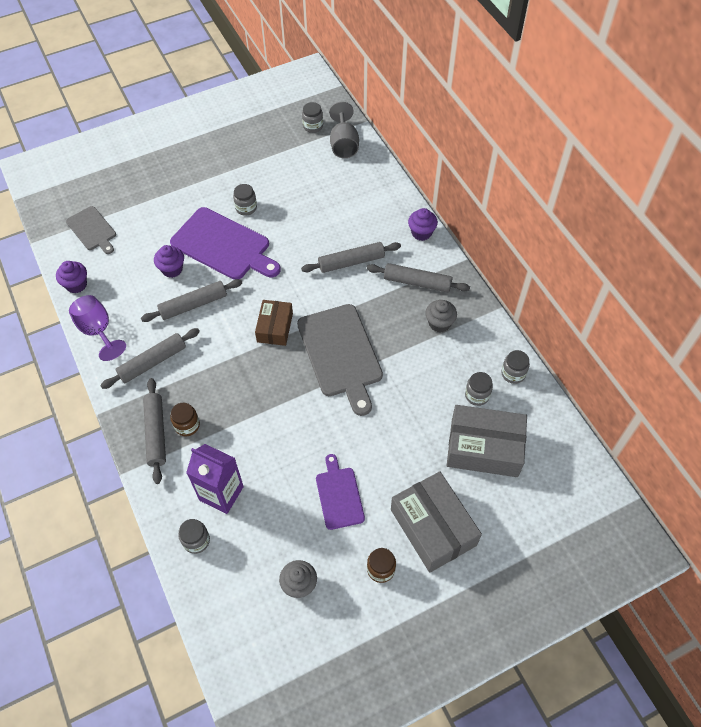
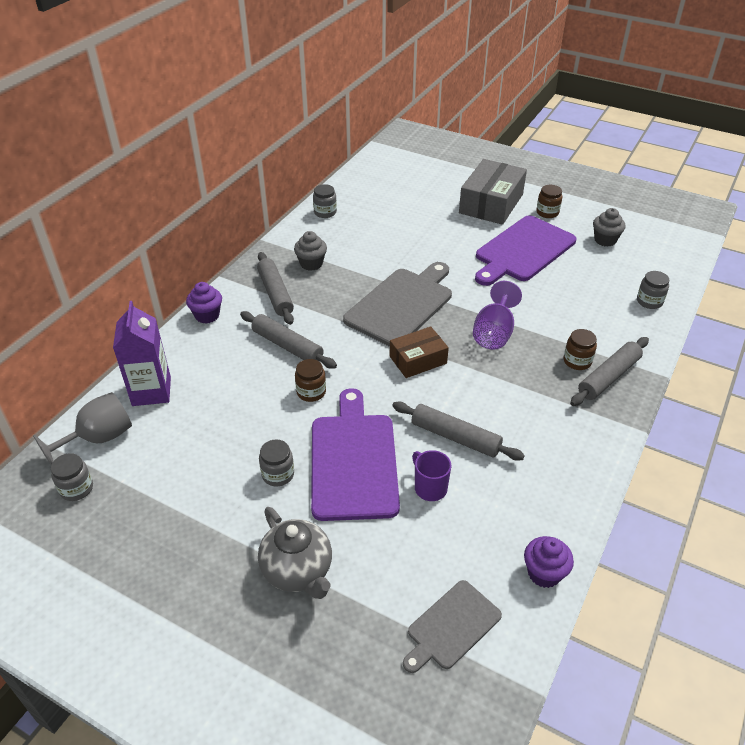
camera: 125 degrees left, 15 degrees down
grey cutting board [66,206,116,254] -> grey cutting board turned 150 degrees counterclockwise [403,580,502,673]
purple goblet [69,295,126,361] -> purple goblet moved to [473,281,522,350]
grey rolling pin [100,328,200,389] -> none
purple cupcake [154,245,184,278] -> purple mug [412,450,451,501]
purple carton [186,444,244,514] -> purple carton moved to [113,301,171,406]
purple cutting board [316,454,365,530] -> purple cutting board [475,216,576,286], size x1.76
grey box [447,405,527,477] -> none
grey jar [465,372,493,406] -> none
none -> grey teapot [258,507,332,599]
none -> brown jar [295,359,326,402]

